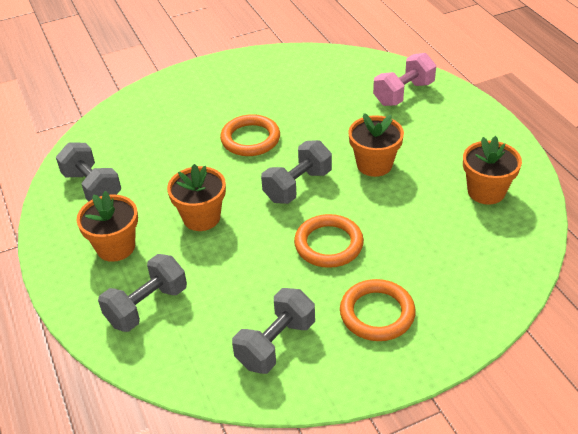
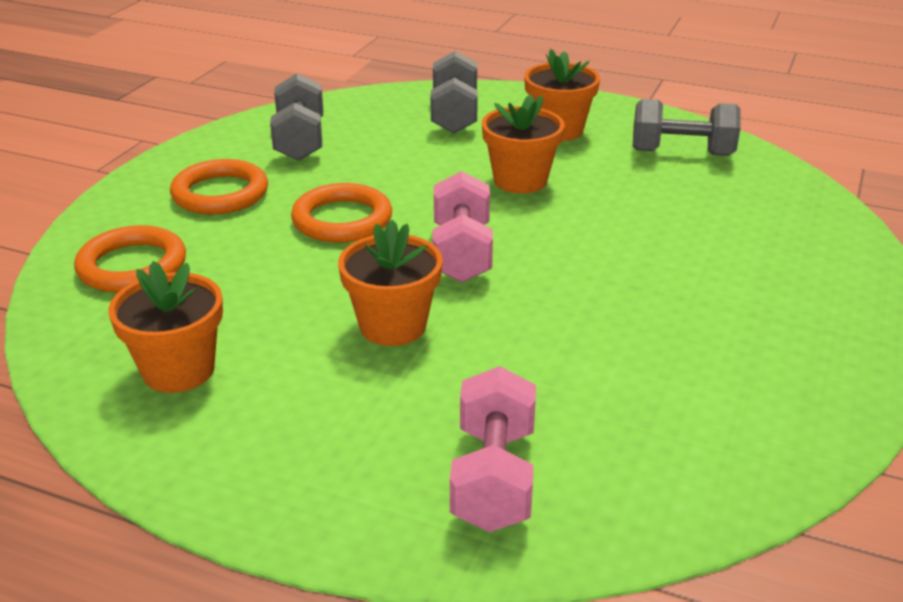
camera: 135 degrees right, 10 degrees down
orange ring [220,114,280,156] -> orange ring moved to [74,225,186,292]
grey dumbbell [261,140,332,204] -> pink dumbbell [432,171,493,283]

